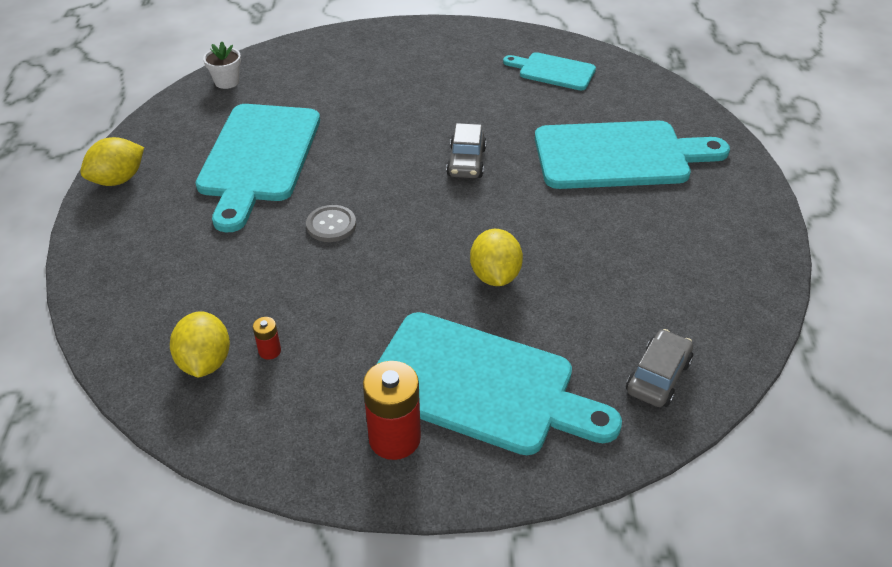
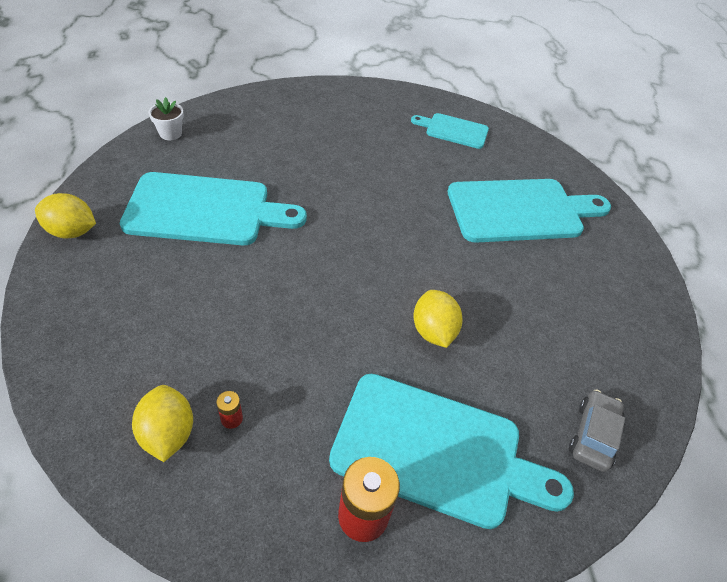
camera: 10 degrees left, 5 degrees up
yellow lemon [80,137,144,186] -> yellow lemon turned 60 degrees clockwise [35,193,96,238]
turquoise cutting board [195,104,320,232] -> turquoise cutting board turned 90 degrees counterclockwise [120,172,307,245]
grey button [306,205,356,242] -> none
grey car [446,123,486,178] -> none

